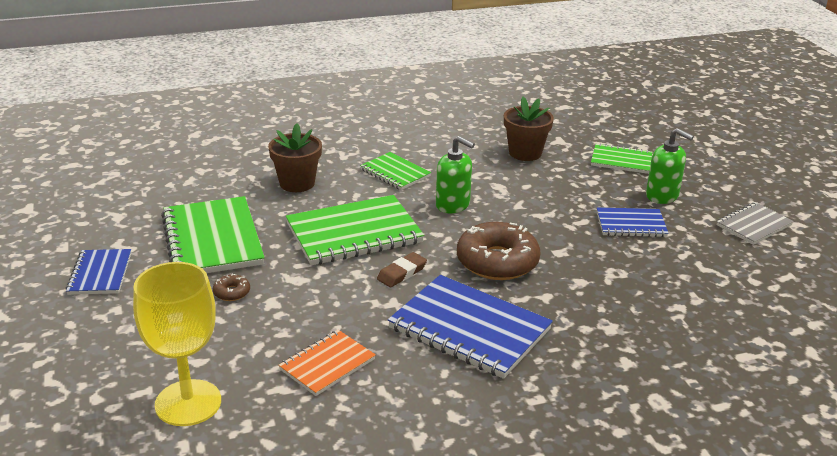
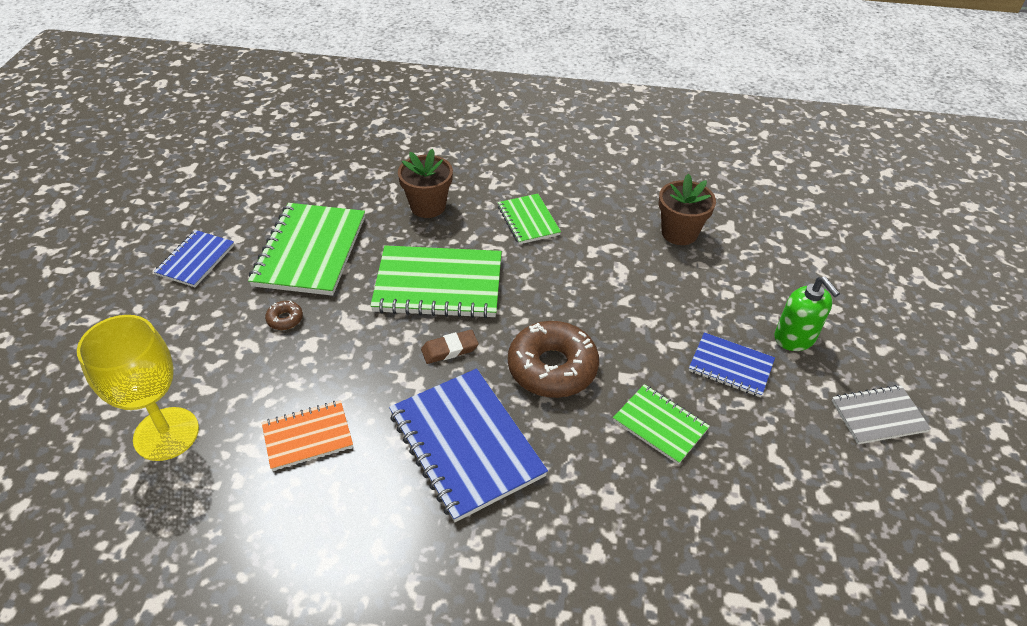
camera: 25 degrees right, 15 degrees up
green soap dispenser [436,136,475,213] -> none
green notebook [591,143,652,174] -> green notebook moved to [613,384,710,465]

